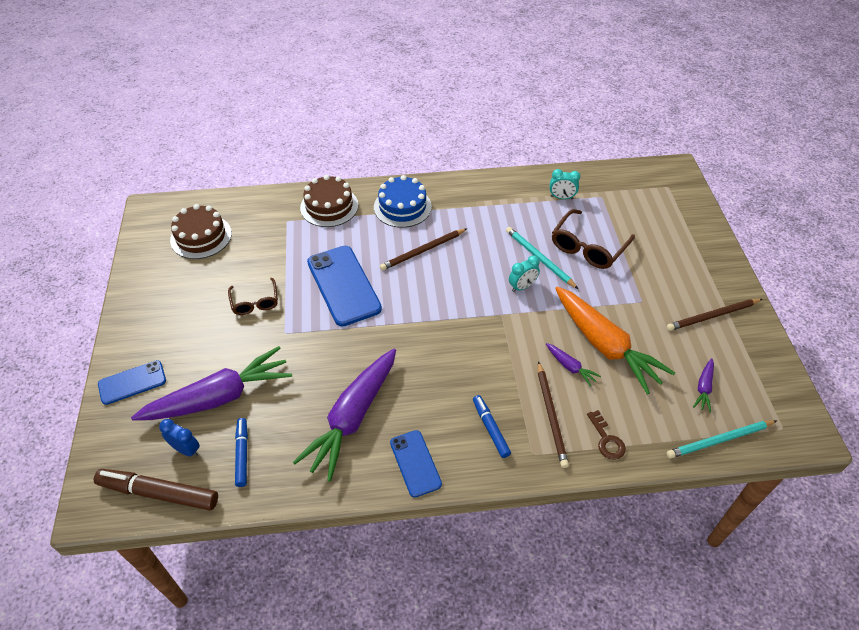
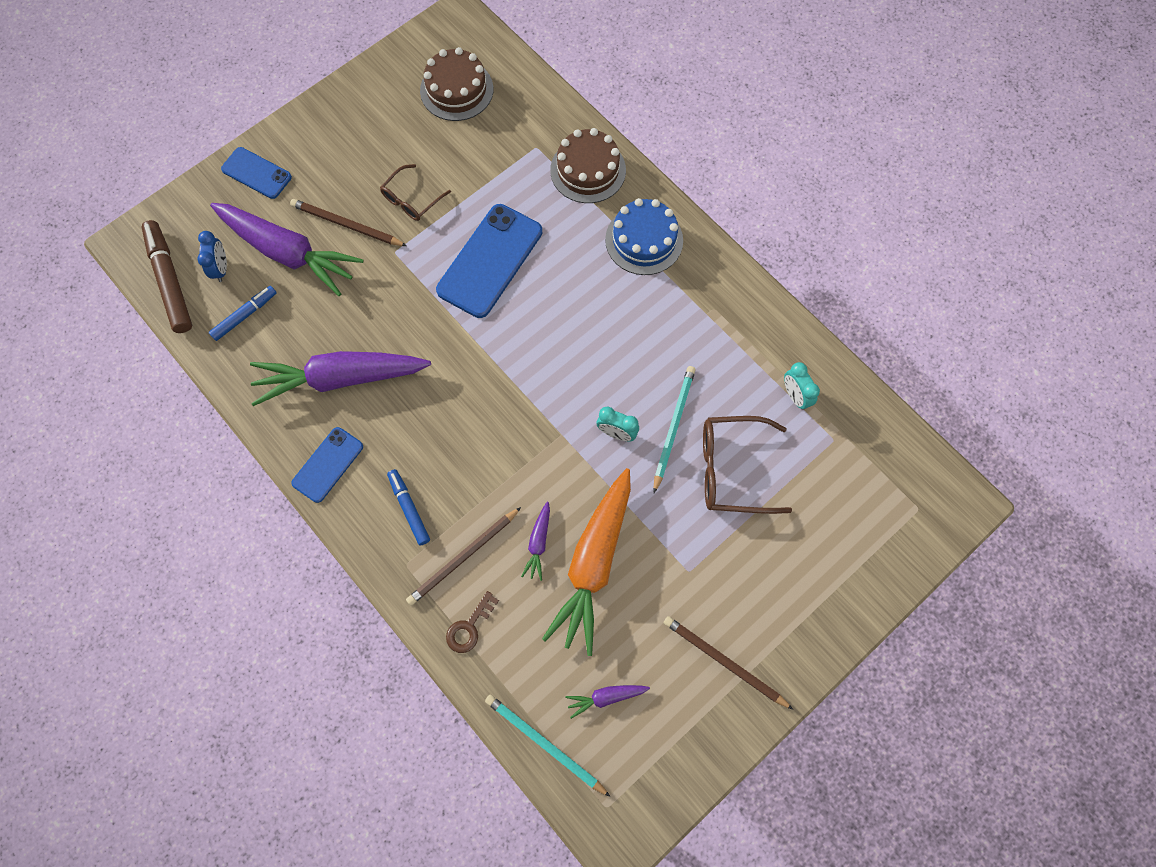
camera: 55 degrees right, 20 degrees up
brown pencil [380,228,467,270] -> brown pencil moved to [290,199,407,246]
blue marker [473,395,511,458] -> blue marker turned 60 degrees counterclockwise [387,469,430,545]

